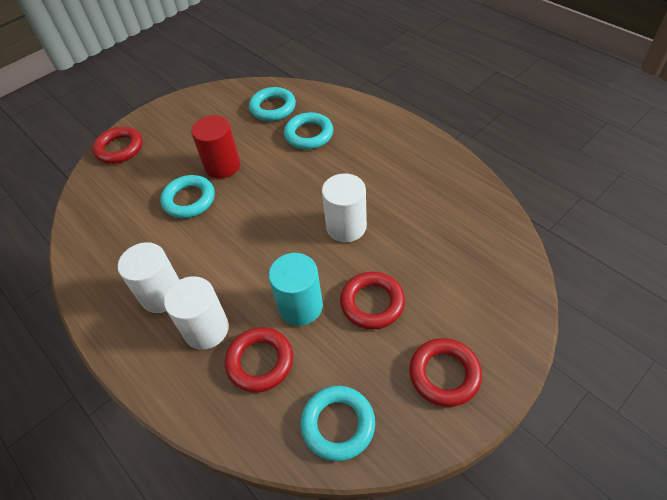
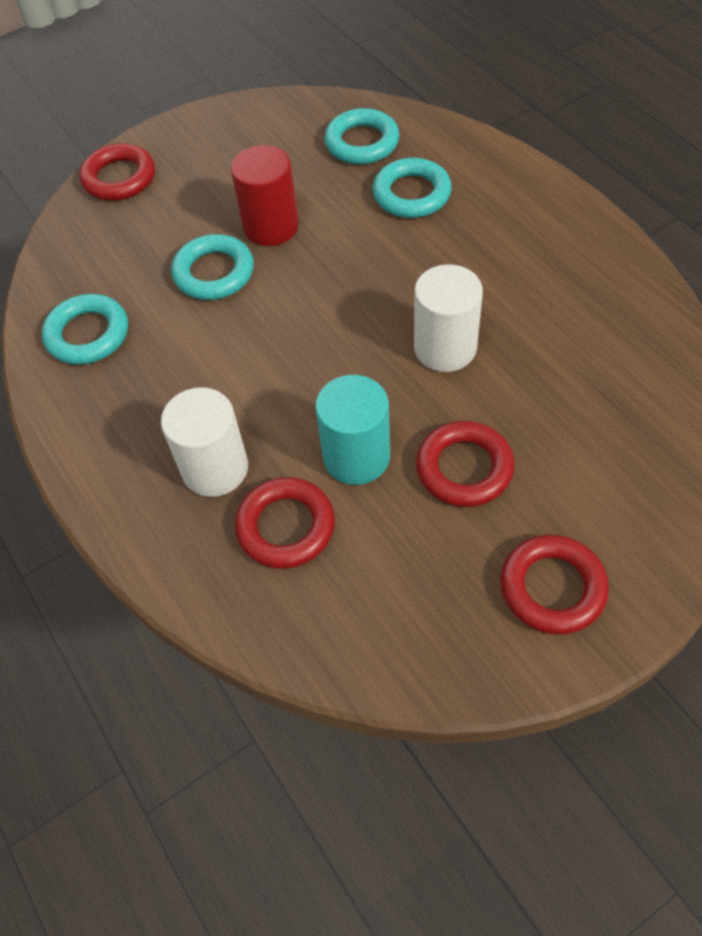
camera: 10 degrees right, 5 degrees up
white cylinder [118,242,179,313] -> none
turquoise ring [301,386,375,461] -> turquoise ring moved to [42,294,128,365]

